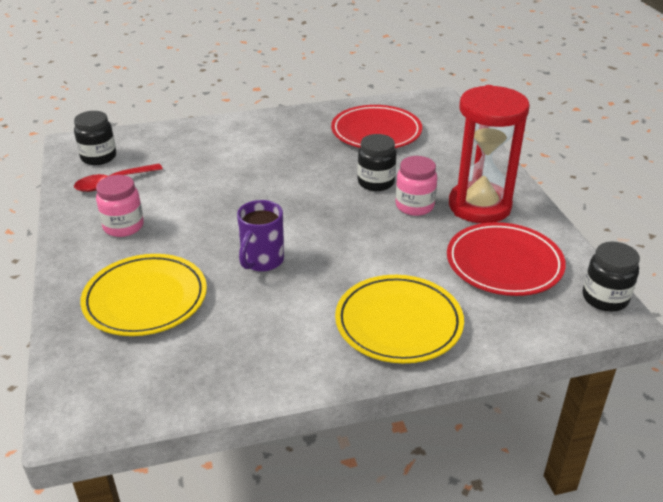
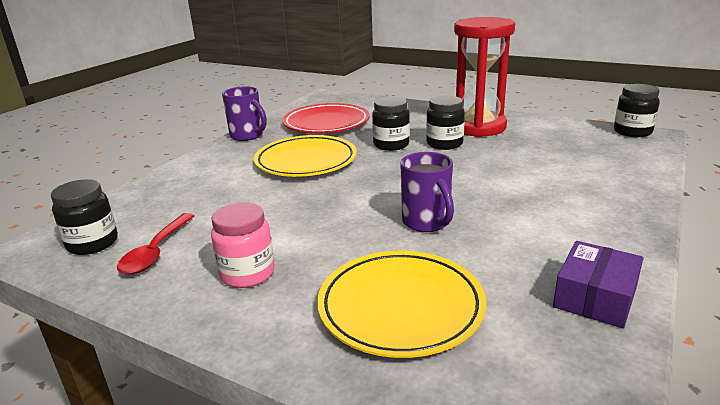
camera: 45 degrees left, 10 degrees down
yellow plate [335,275,464,363] -> yellow plate moved to [254,135,357,177]
pink jar [396,156,437,216] -> black jar [426,95,465,150]
red plate [447,222,566,296] -> none
none -> purple mug [222,86,267,141]
none -> purple box [553,241,643,328]

